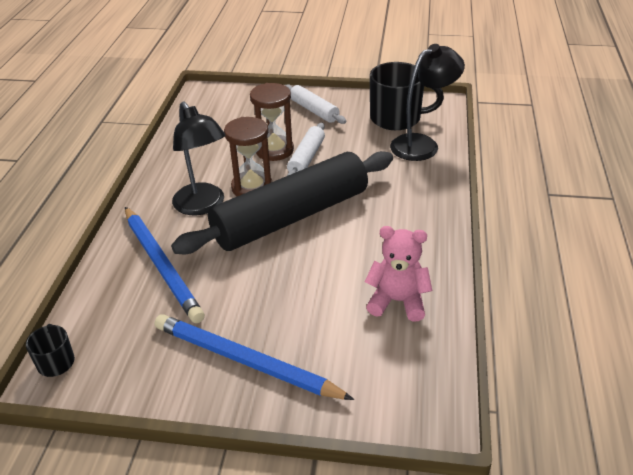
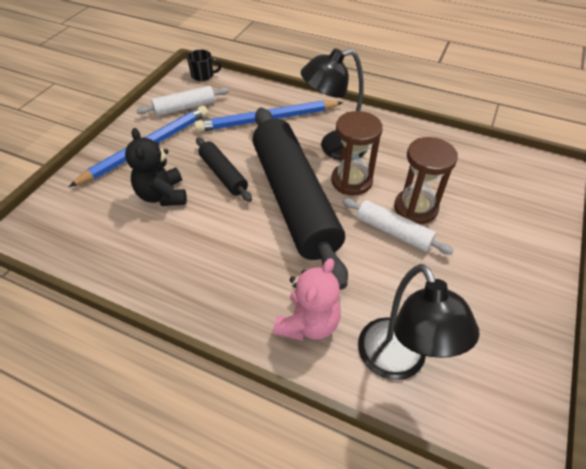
camera: 105 degrees right, 10 degrees up
white rolling pin [285,84,346,124] -> white rolling pin moved to [136,86,229,116]
pink teddy bear [365,226,432,322] -> pink teddy bear moved to [273,258,341,341]
black mug [370,62,444,130] -> none
none -> black teddy bear [125,128,187,206]
none -> black rolling pin [196,137,252,202]

